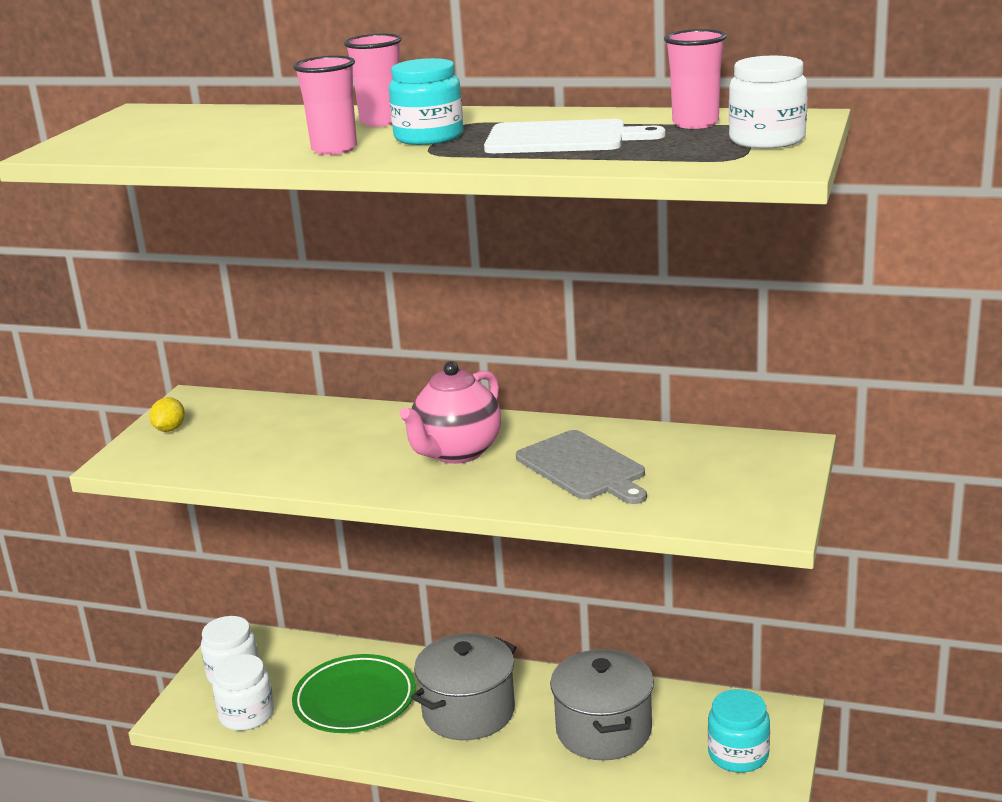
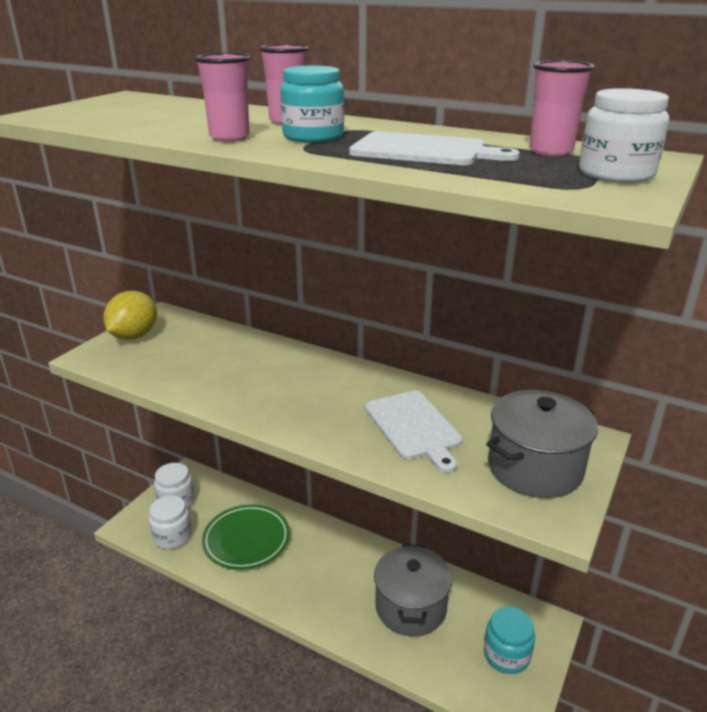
camera: 10 degrees right, 5 degrees up
yellow lemon [149,397,185,432] -> yellow lemon [103,291,157,340], size x1.95
pink teapot [399,361,501,464] -> none
grey pot [411,633,516,740] -> grey pot moved to [486,390,598,498]
grey cutting board [516,430,647,504] -> white cutting board [365,391,462,473]

